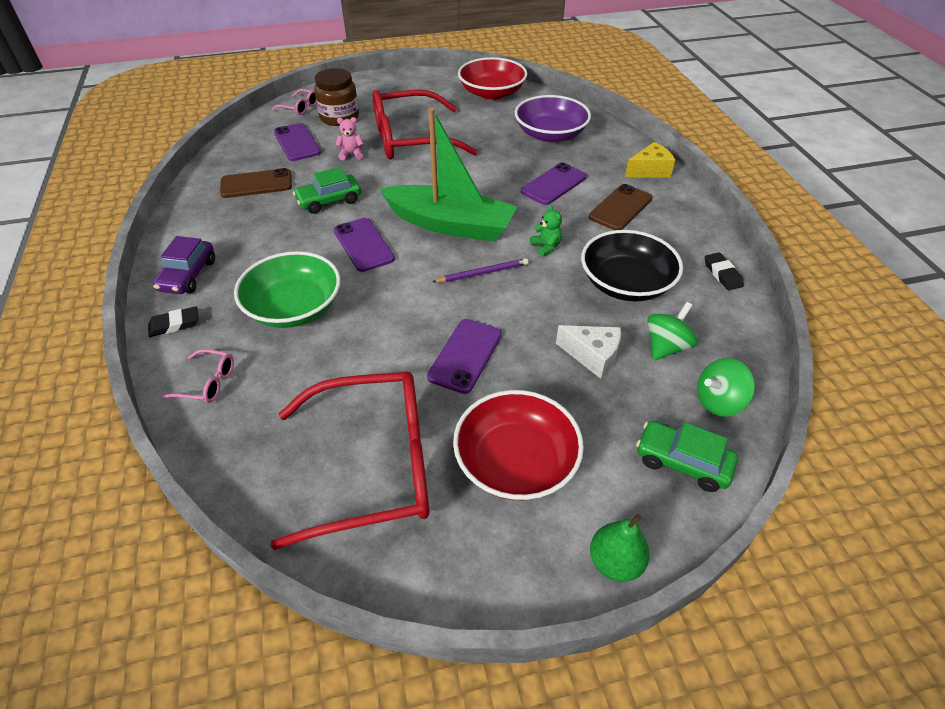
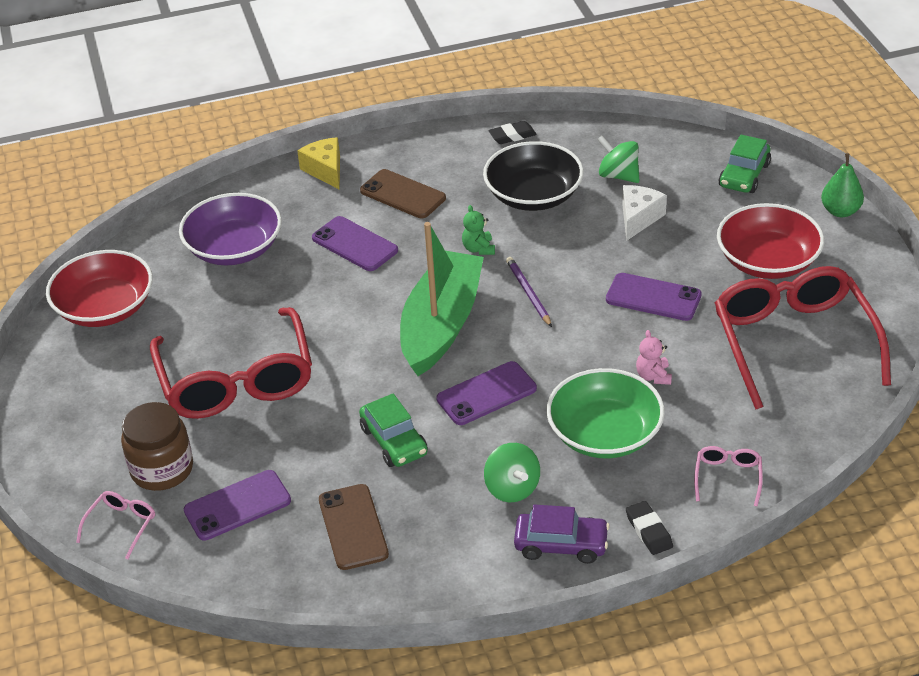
camera: 90 degrees left, 5 degrees down
pink teddy bear [335,117,364,160] -> pink teddy bear moved to [636,330,672,385]
green teddy bear [530,204,562,257] -> green teddy bear turned 75 degrees counterclockwise [462,205,495,255]
green spinning top [697,358,755,417] -> green spinning top moved to [484,443,540,502]

